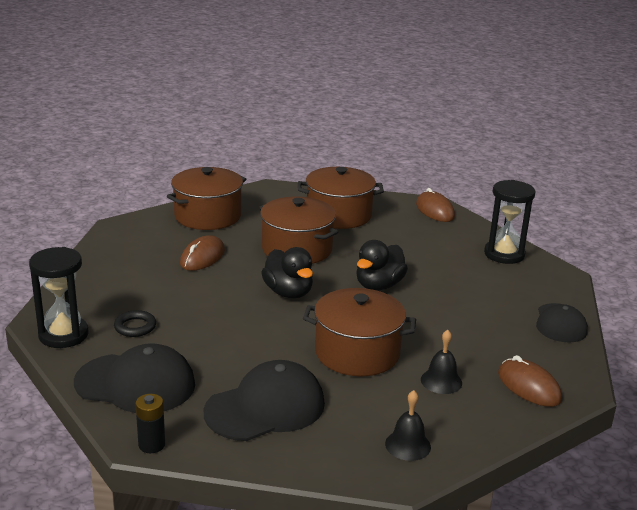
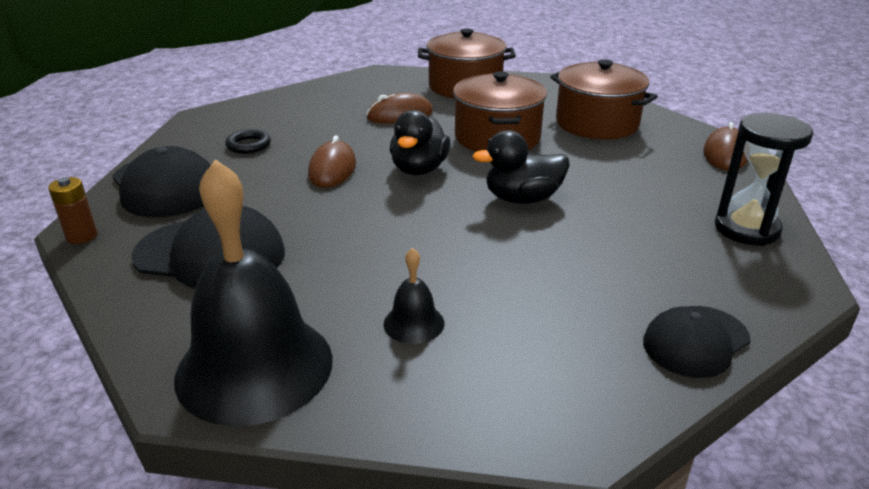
camera: 45 degrees right, 5 degrees up
black hourglass [29,247,89,348] -> none
black battery [136,394,165,453] -> brown battery [48,177,97,244]
brown pot [303,288,416,376] -> none
black bell [385,390,431,461] -> black bell [174,159,333,426], size x2.34
brown mouse [498,355,562,407] -> brown mouse moved to [308,135,356,188]

